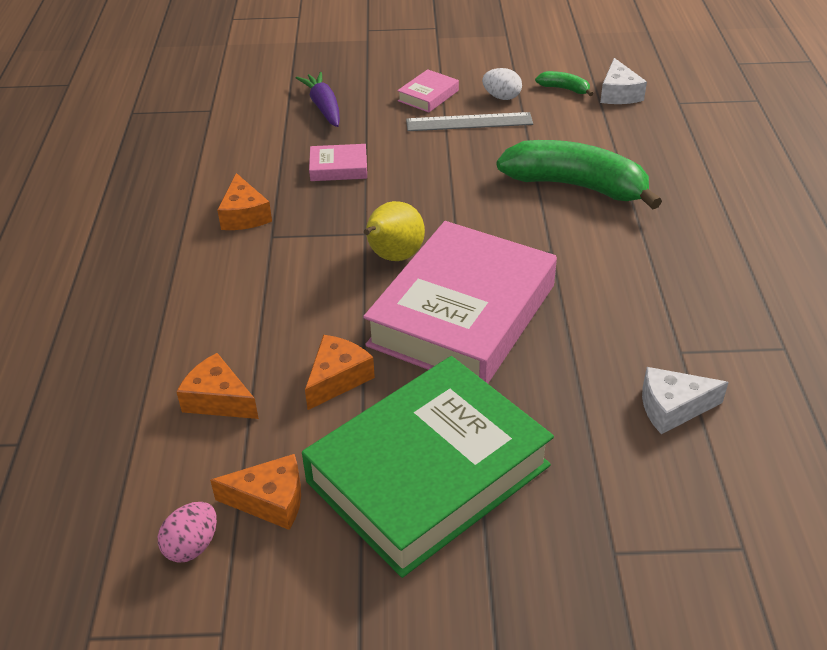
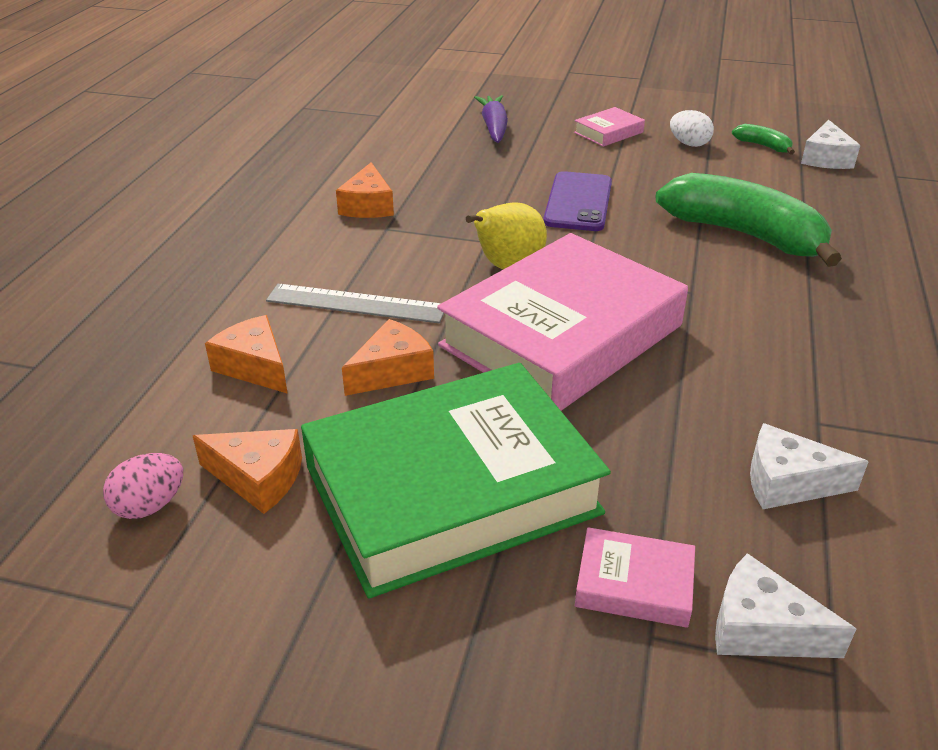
camera: 15 degrees right, 5 degrees down
pink book [309,144,367,181] -> pink book moved to [575,527,695,628]
grey ruler [406,112,533,131] -> grey ruler moved to [266,284,444,323]
none -> purple phone [544,171,612,231]
none -> white cheese [715,553,856,658]

